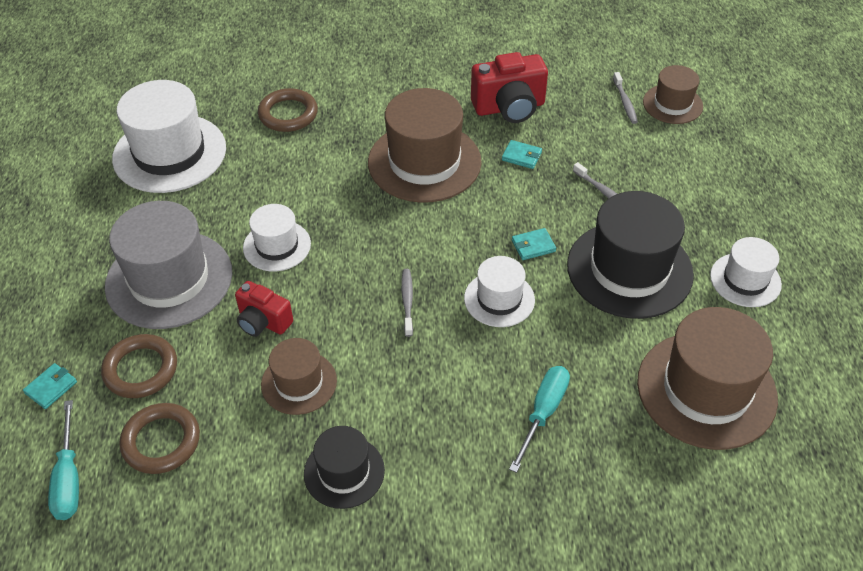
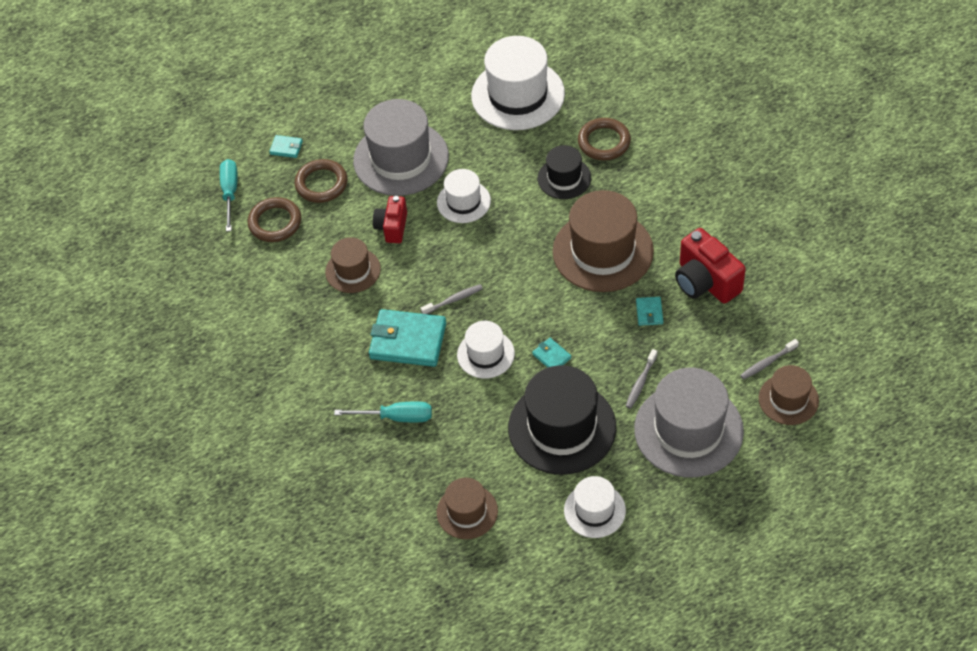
camera: 70 degrees right, 5 degrees up
turquoise screwdriver [48,400,79,520] -> turquoise screwdriver turned 120 degrees clockwise [220,159,238,232]
black hat [304,426,385,509] -> black hat moved to [538,145,591,199]
brown hat [637,307,778,450] -> brown hat [437,478,498,539], size x0.55
none -> turquoise wallet [369,309,446,367]
none -> grey hat [634,368,744,477]

